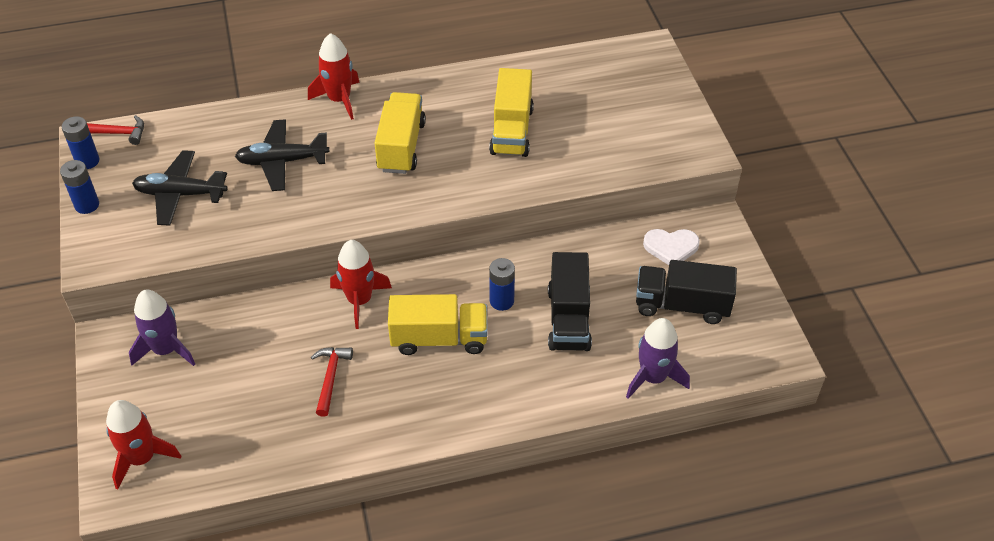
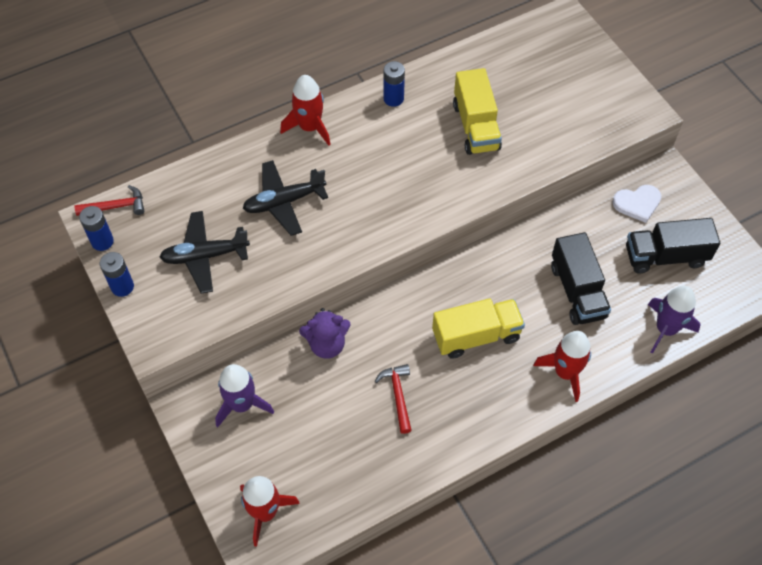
camera: 15 degrees left, 10 degrees up
red rocket [330,240,392,329] -> red rocket moved to [533,331,591,402]
yellow truck [375,92,426,174] -> none
blue battery [489,258,515,311] -> blue battery moved to [383,61,405,107]
none -> purple teddy bear [299,308,351,359]

